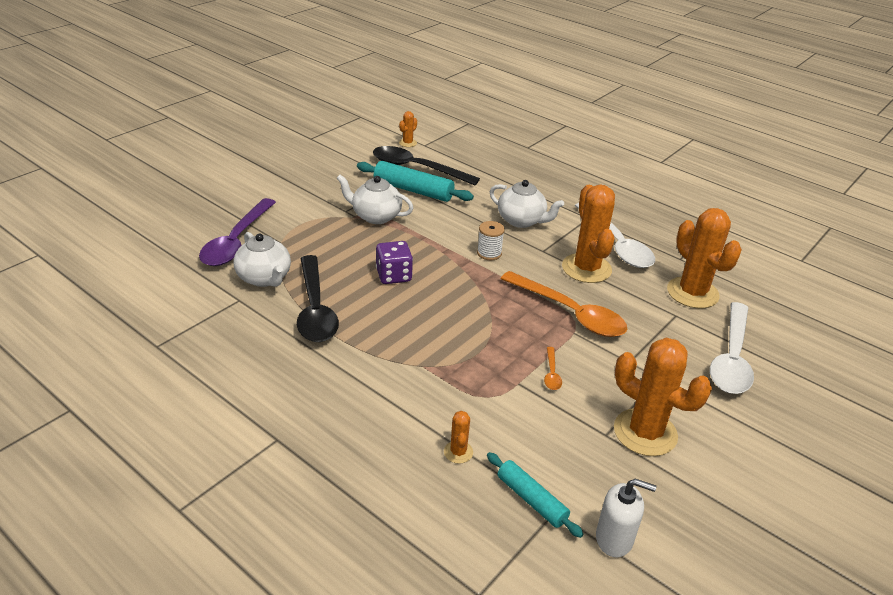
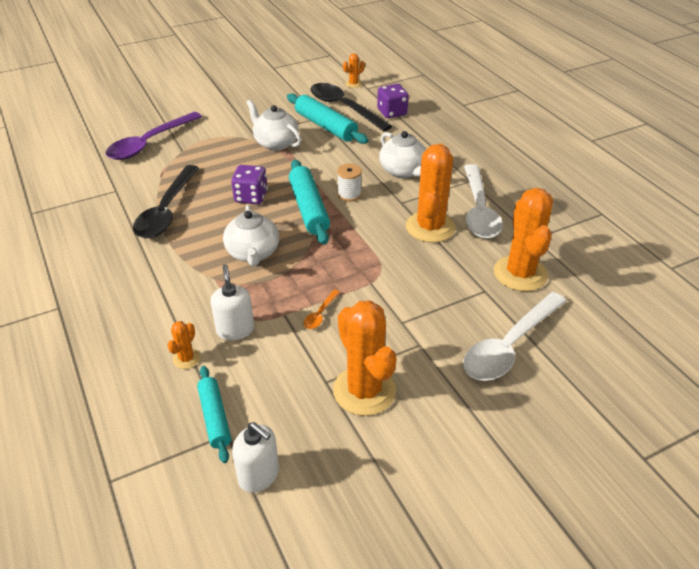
camera: 25 degrees right, 5 degrees up
white teapot [233,232,291,287] -> white teapot moved to [223,205,279,266]
orange spoon [500,271,627,337] -> none
none -> white soap dispenser [211,264,254,340]
none -> turquoise rolling pin [289,159,330,245]
none -> purple dice [377,84,409,118]

